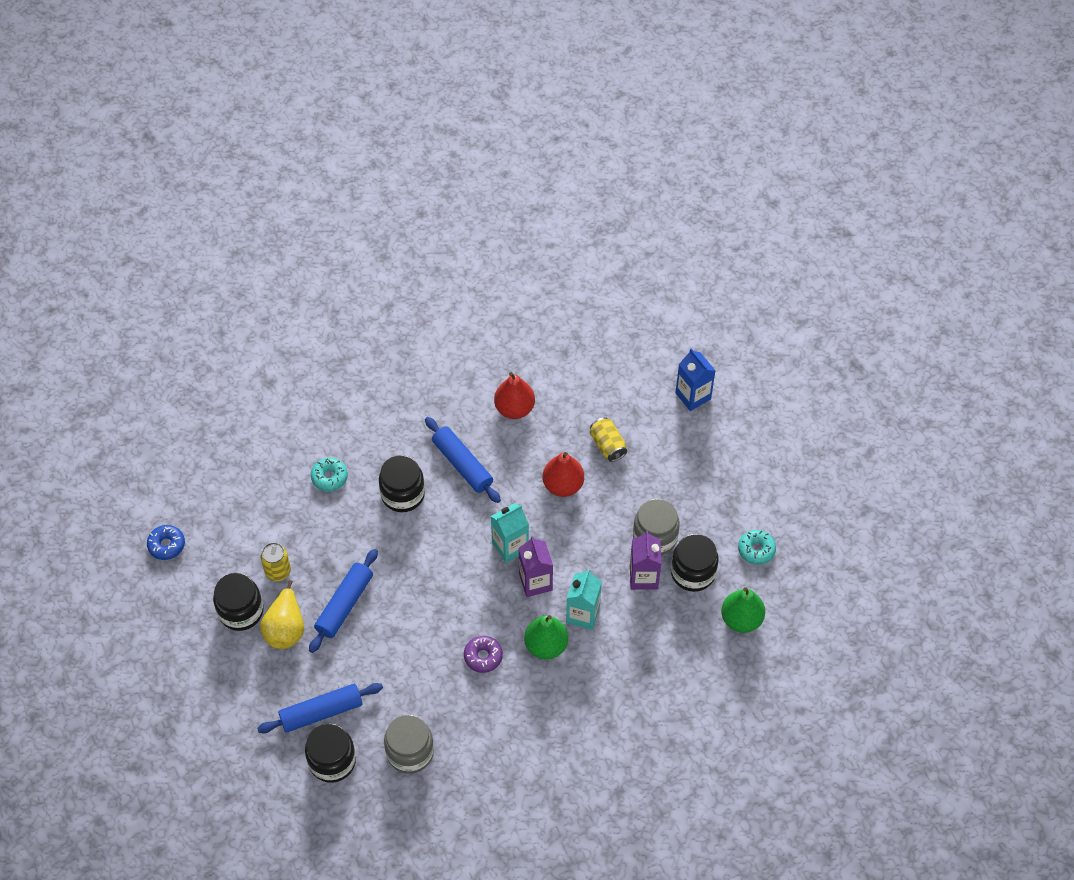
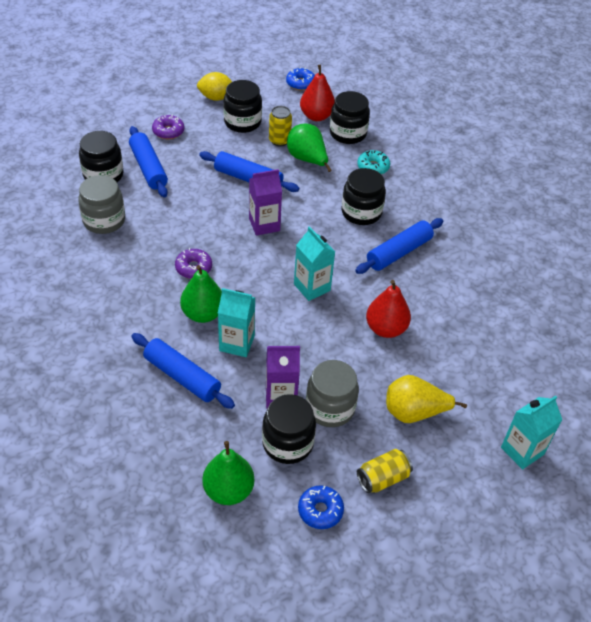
camera: 85 degrees right, 10 degrees down
yellow pear [260,580,304,649] -> yellow pear moved to [386,375,467,423]
red pear [494,372,535,419] -> red pear moved to [300,65,335,121]
purple carton [518,536,553,597] -> purple carton moved to [249,169,282,236]
yellow can [590,417,627,462] -> yellow can moved to [357,449,413,493]
blue carton [675,348,716,411] -> turquoise carton [501,396,562,470]
turquoise donut [738,530,776,565] -> blue donut [298,485,344,529]
none -> blue rolling pin [132,333,235,409]
none -> purple donut [152,115,184,139]
none -> yellow lemon [197,72,232,101]
none -> green pear [287,124,332,172]
none -> black jar [330,91,370,144]

